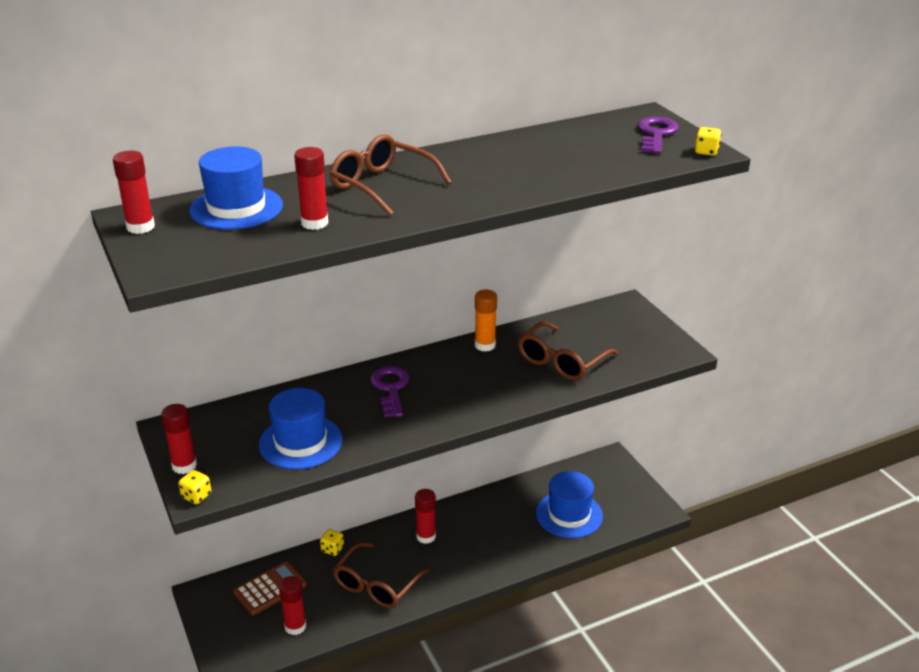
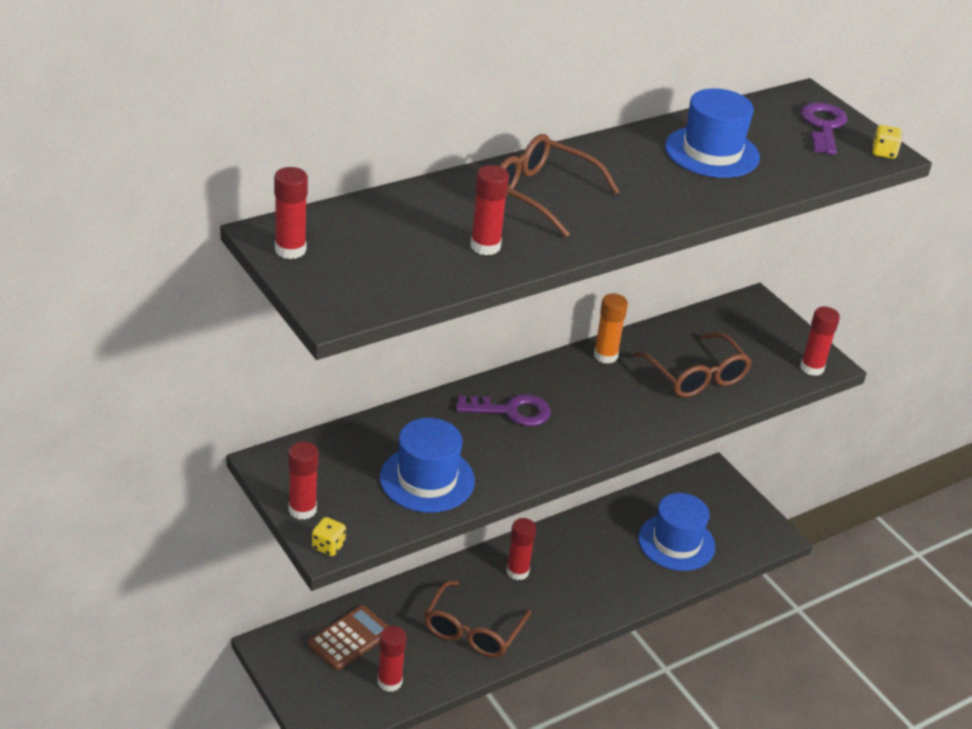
camera: 10 degrees left, 5 degrees up
blue hat [190,146,283,230] -> blue hat moved to [665,88,760,178]
yellow dice [320,529,344,556] -> none
purple key [370,366,410,417] -> purple key turned 105 degrees clockwise [456,394,551,426]
brown glasses [518,321,618,380] -> brown glasses turned 60 degrees counterclockwise [633,332,752,398]
none -> red glue stick [800,307,840,376]

